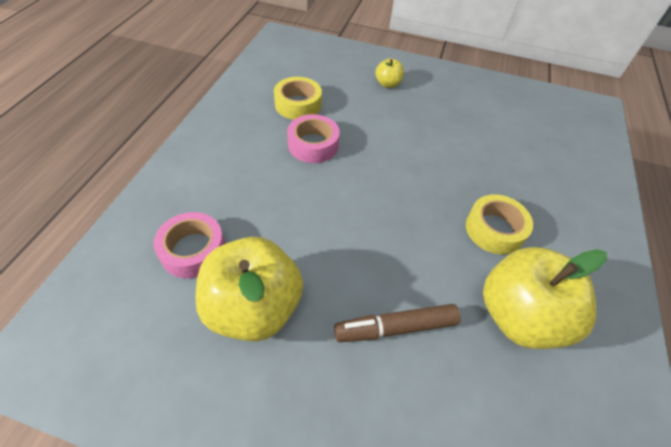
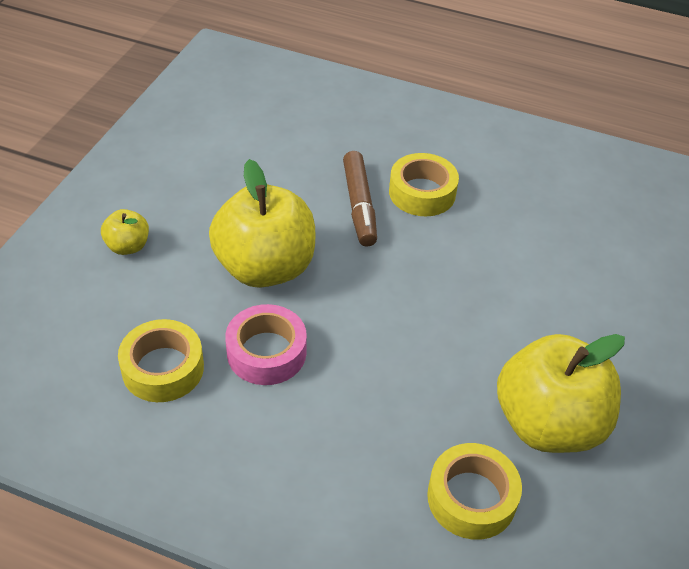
camera: 85 degrees left, 5 degrees down
pink tape [154,212,225,278] -> yellow tape [427,443,522,540]
brown marker [334,304,461,342] -> brown marker moved to [343,151,377,247]
yellow apple [483,247,607,349] -> yellow apple moved to [209,159,315,288]

